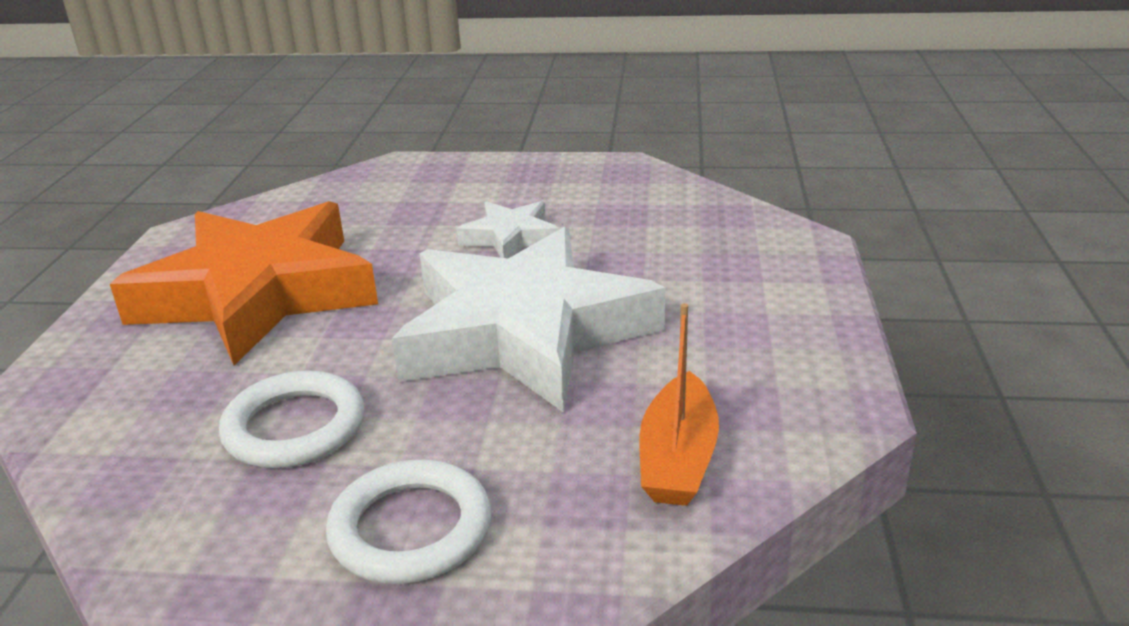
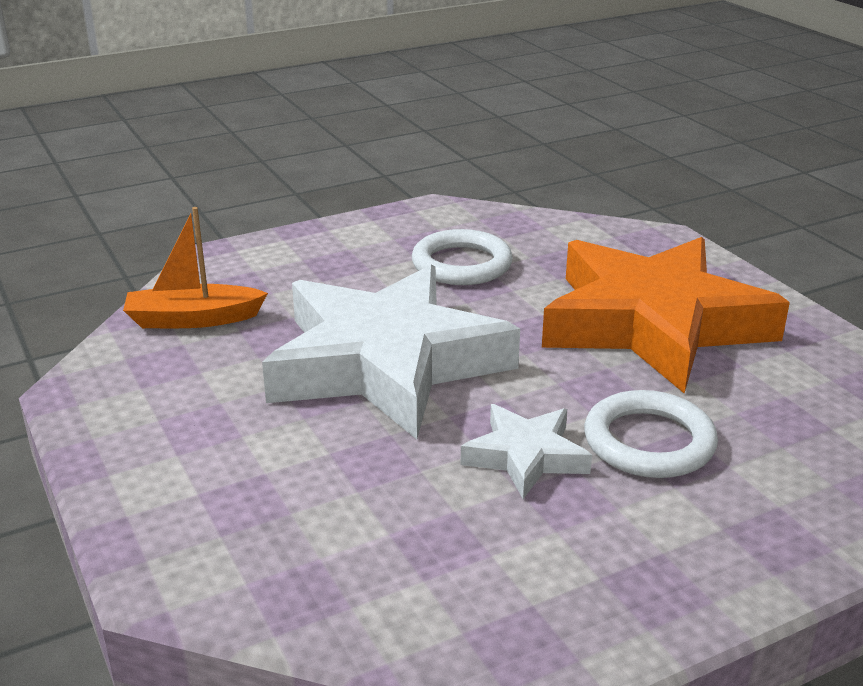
camera: 145 degrees right, 0 degrees up
white ring [326,459,491,584] -> white ring moved to [584,390,718,478]
orange boat [640,303,719,506] -> orange boat turned 75 degrees counterclockwise [123,207,268,328]

